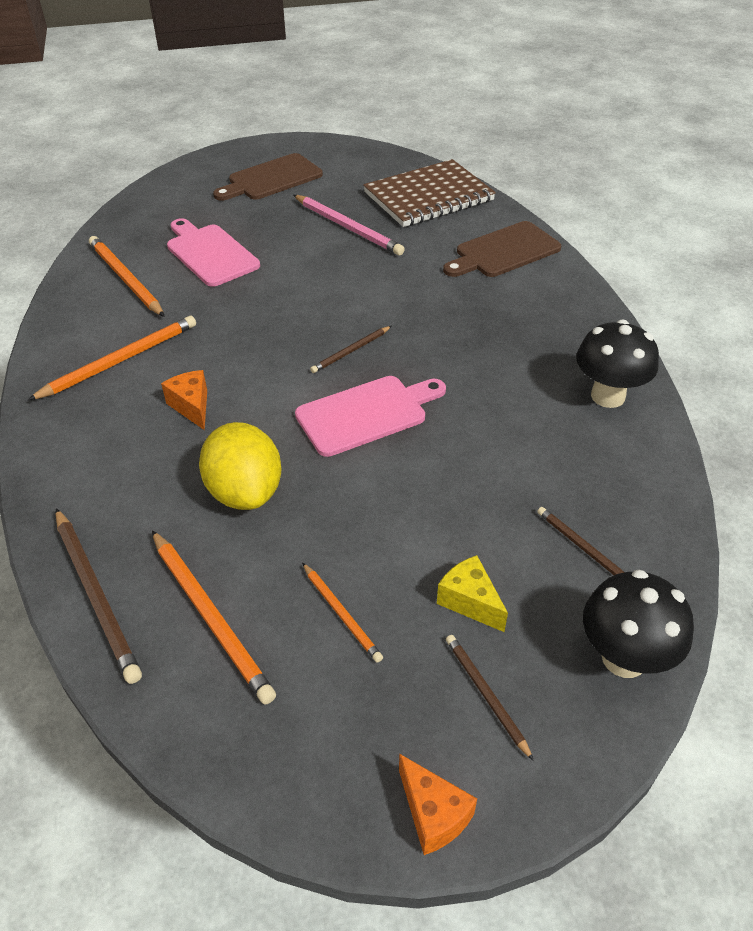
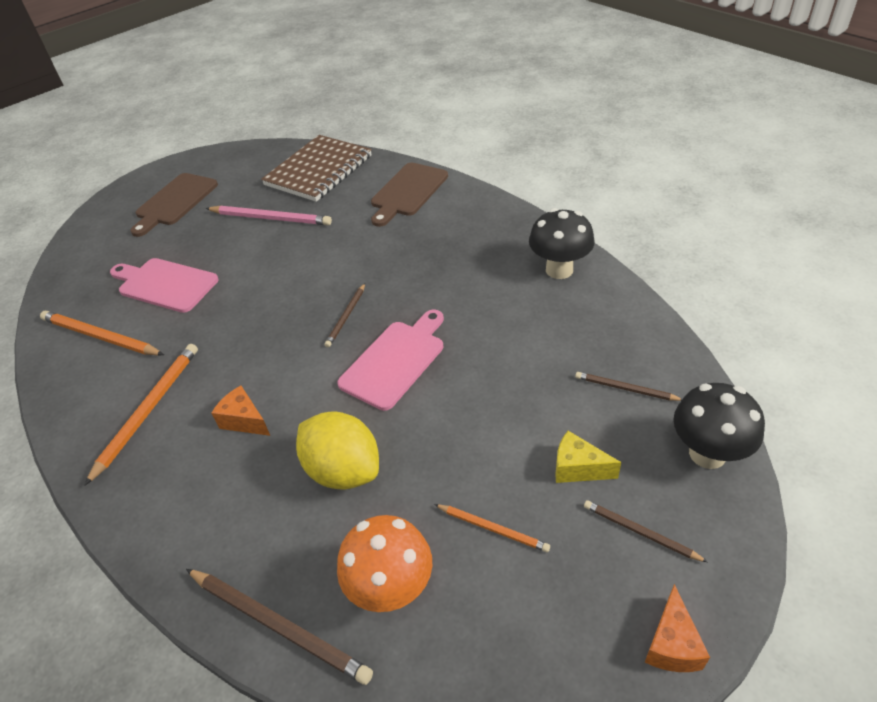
camera: 25 degrees left, 0 degrees up
orange pencil [152,530,276,705] -> orange mushroom [337,515,432,612]
orange cheese [399,753,477,855] -> orange cheese turned 75 degrees clockwise [645,584,710,672]

